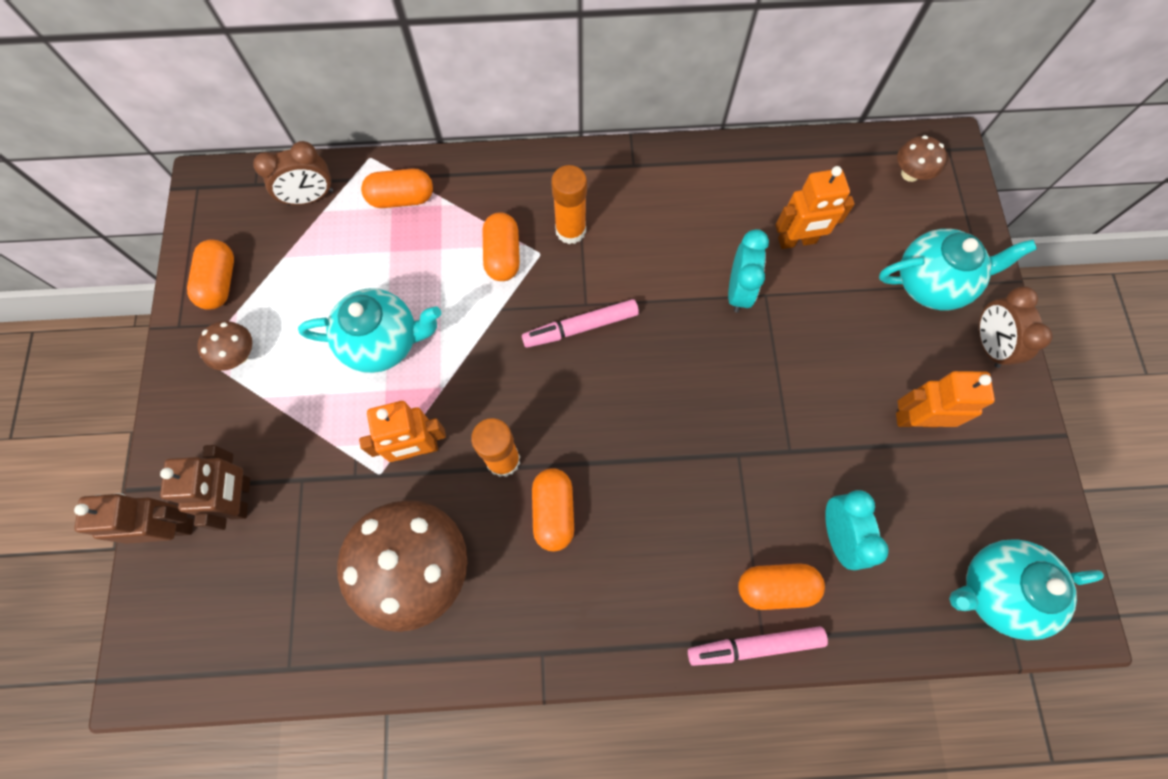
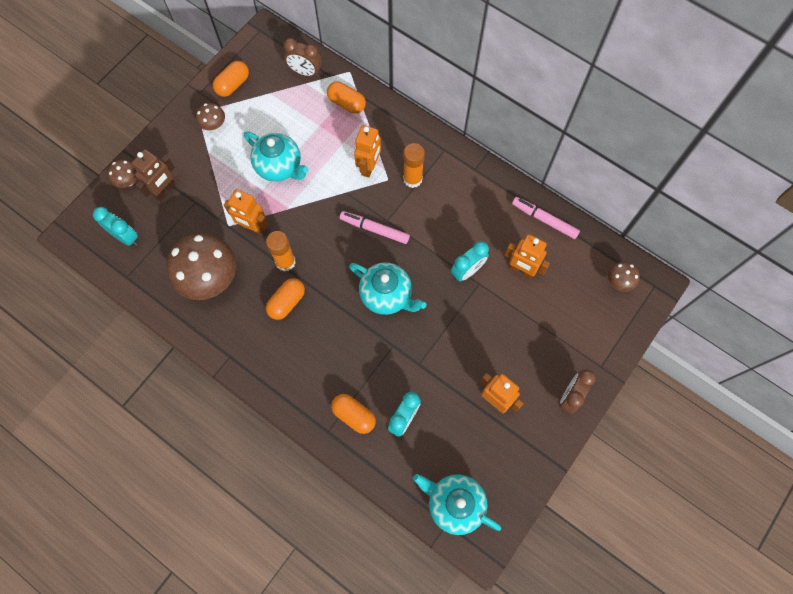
camera: 40 degrees right, 0 degrees up
brown robot [74,493,194,544] -> brown mushroom [107,159,137,188]
orange capsule [483,212,520,281] -> orange robot [354,125,381,178]
pink marker [688,626,828,666] -> pink marker moved to [512,197,580,239]
turquoise teapot [879,229,1037,310] -> turquoise teapot moved to [349,263,426,315]
none -> turquoise clock [93,207,138,246]

